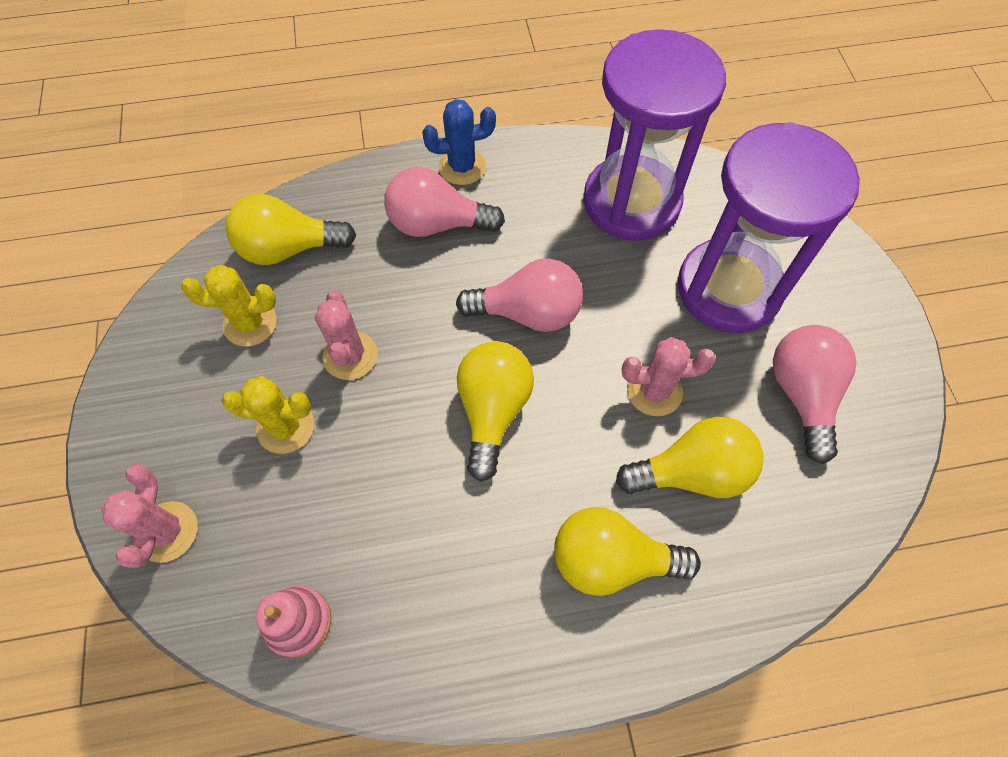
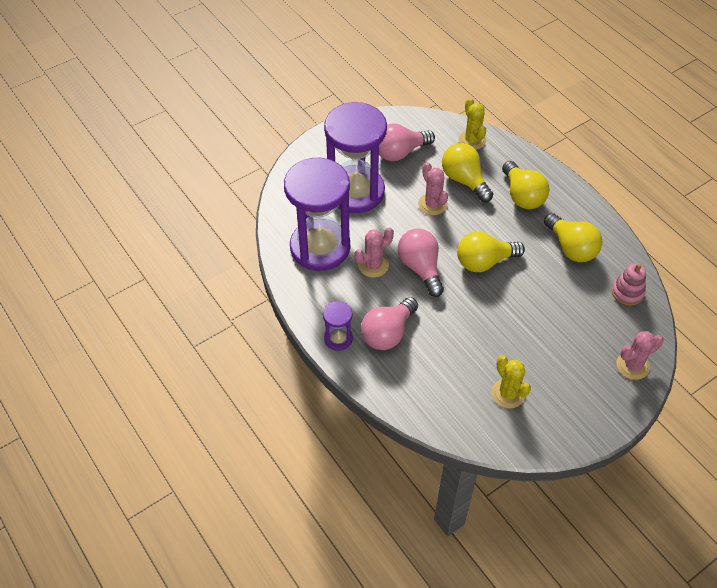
camera: 115 degrees left, 10 degrees down
yellow cactus [222,376,314,454] -> yellow cactus moved to [459,98,486,150]
yellow light bulb [226,194,356,265] -> yellow light bulb moved to [544,213,602,262]
pink cactus [315,290,377,380] -> pink cactus moved to [354,227,394,278]
pink light bulb [384,167,505,237] -> pink light bulb turned 60 degrees clockwise [361,297,418,350]
blue cactus [422,99,496,185] -> purple hourglass [323,301,353,351]

